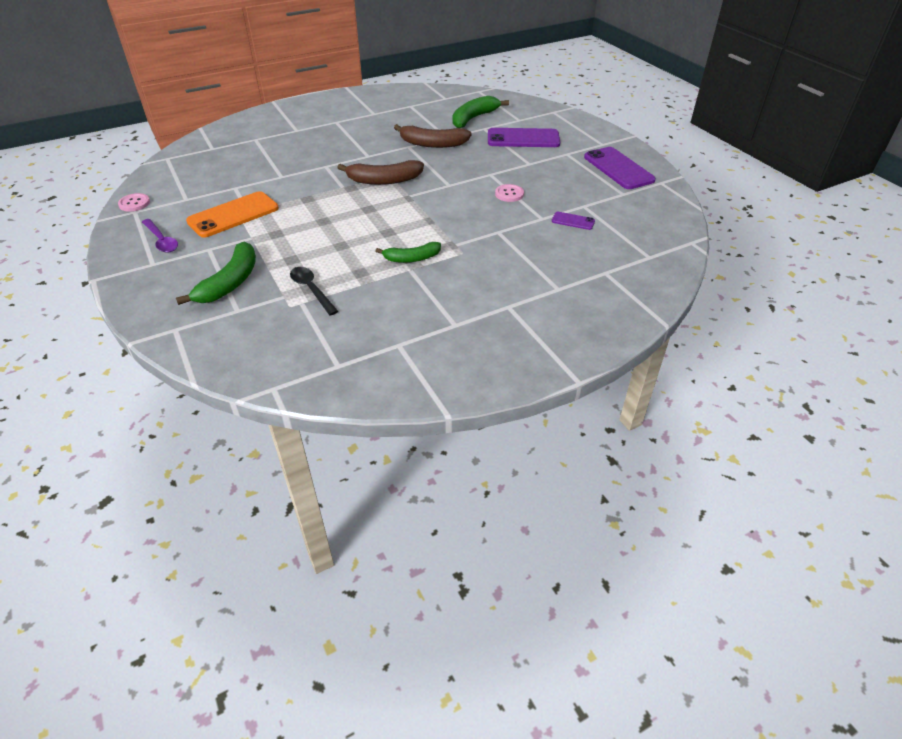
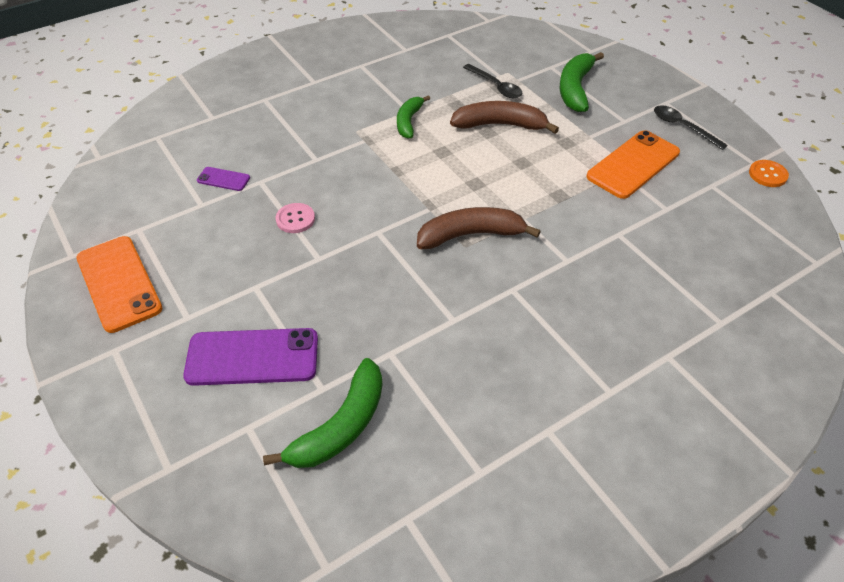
camera: 175 degrees right, 5 degrees up
pink button [118,193,150,212] -> orange button [749,160,789,187]
purple spoon [142,219,178,253] -> black spoon [654,105,728,150]
green banana [375,242,441,263] -> green banana turned 60 degrees counterclockwise [397,95,430,139]
brown banana [394,124,472,148] -> brown banana moved to [450,101,559,134]
purple phone [584,147,656,189] -> orange phone [76,236,163,333]

